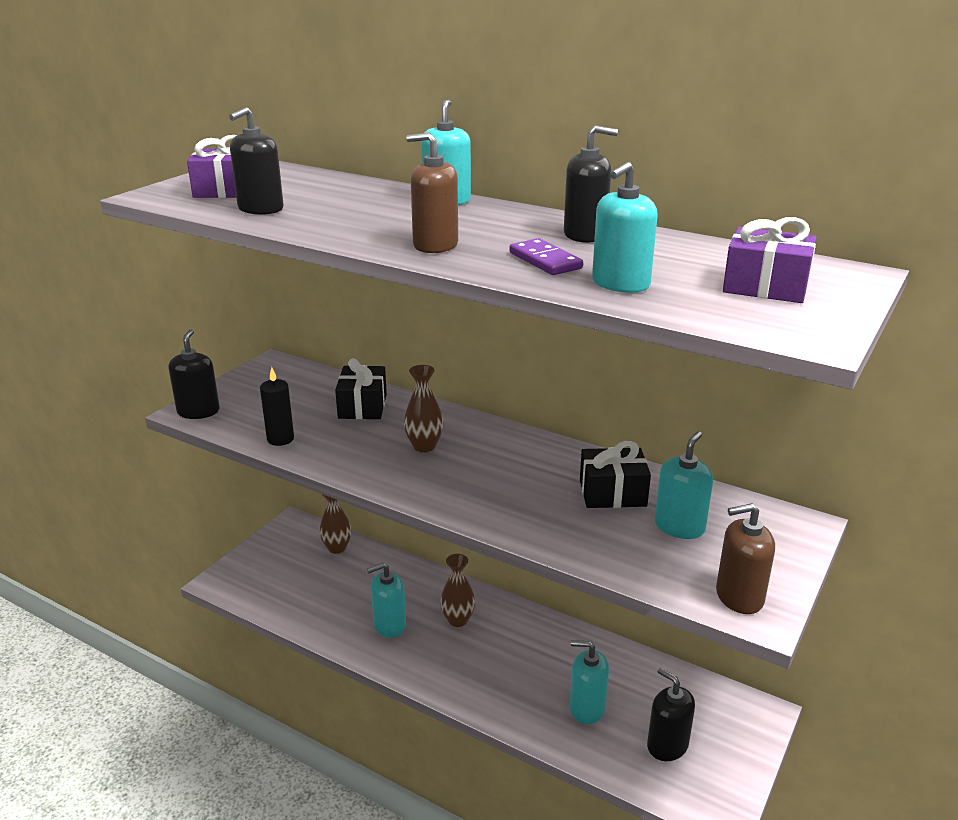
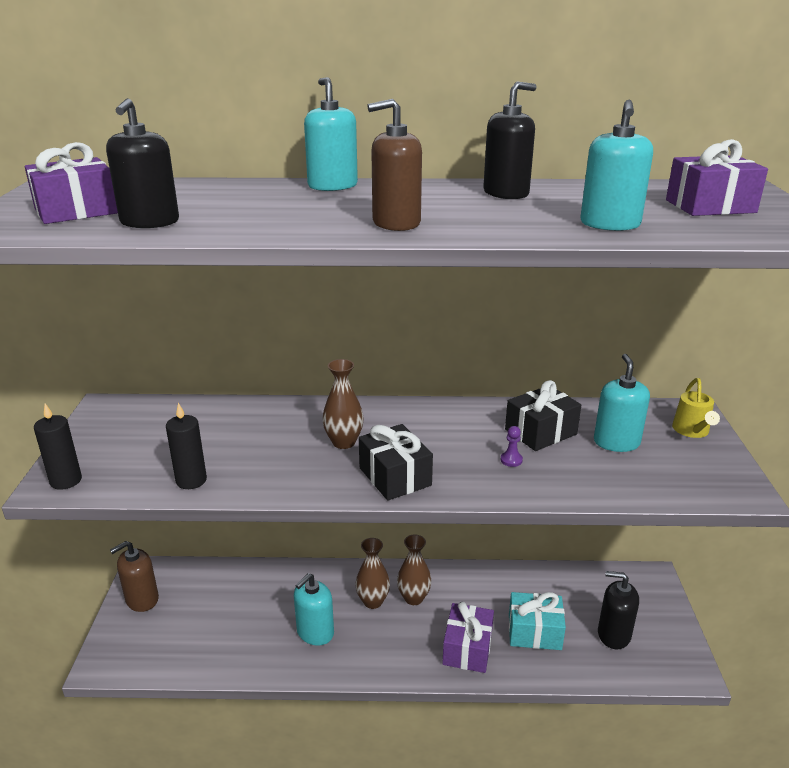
camera: 30 degrees left, 0 degrees up
black soap dispenser [169,330,220,419] -> black candle [34,404,82,490]
brown vase [319,494,351,554] -> brown vase moved to [397,535,432,605]
black gift [335,358,387,419] -> black gift moved to [359,424,433,501]
purple domino [509,238,583,275] -> none
turquoise soap dispenser [570,640,609,724] -> turquoise gift [509,592,566,650]
brown soap dispenser [716,503,775,614] -> brown soap dispenser moved to [110,541,159,612]
none -> purple gift [442,602,494,673]
none -> purple pawn [501,426,523,467]
none -> yellow watering can [672,378,720,438]

